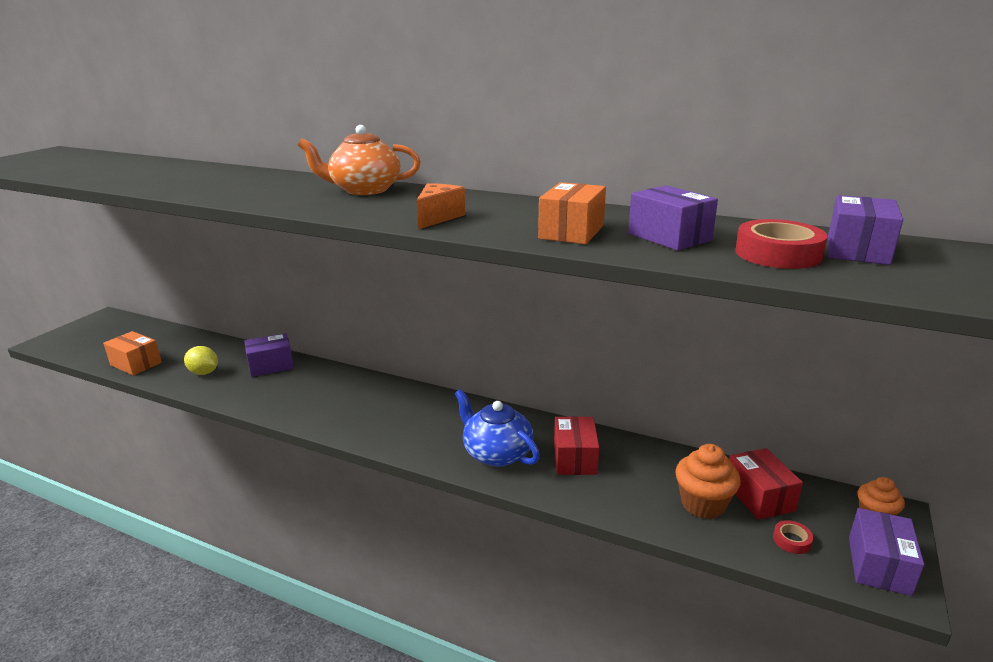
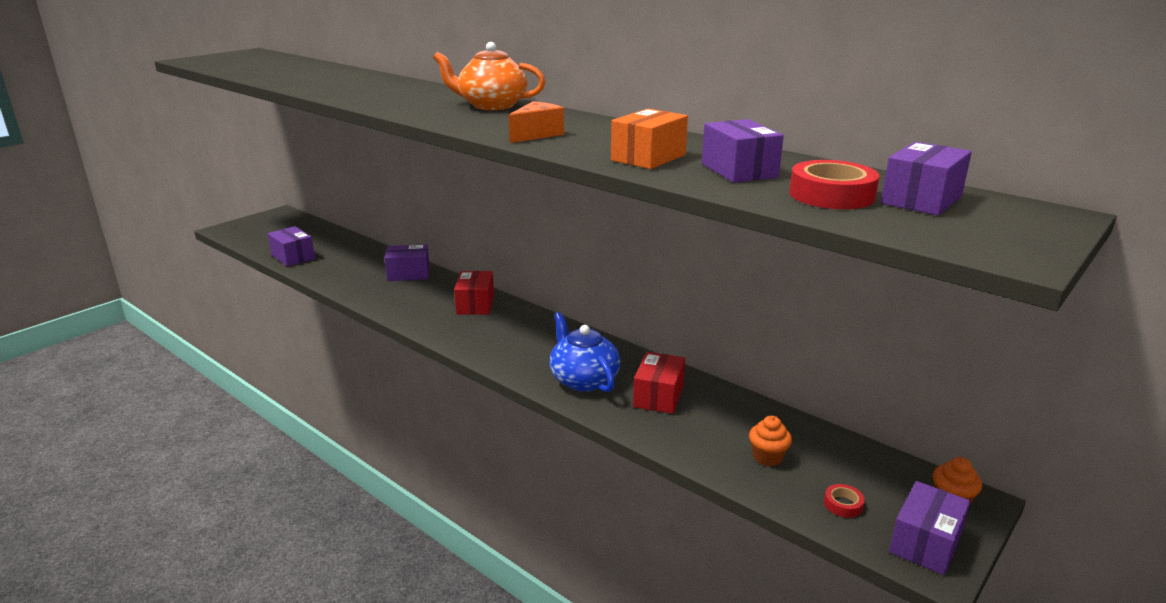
camera: 15 degrees right, 0 degrees up
orange box [103,331,162,376] -> purple box [268,226,315,266]
yellow lemon [184,346,218,375] -> none
orange cupcake [675,444,741,519] -> orange cupcake [749,416,792,466], size x0.65
red box [729,448,803,520] -> red box moved to [454,271,494,315]

